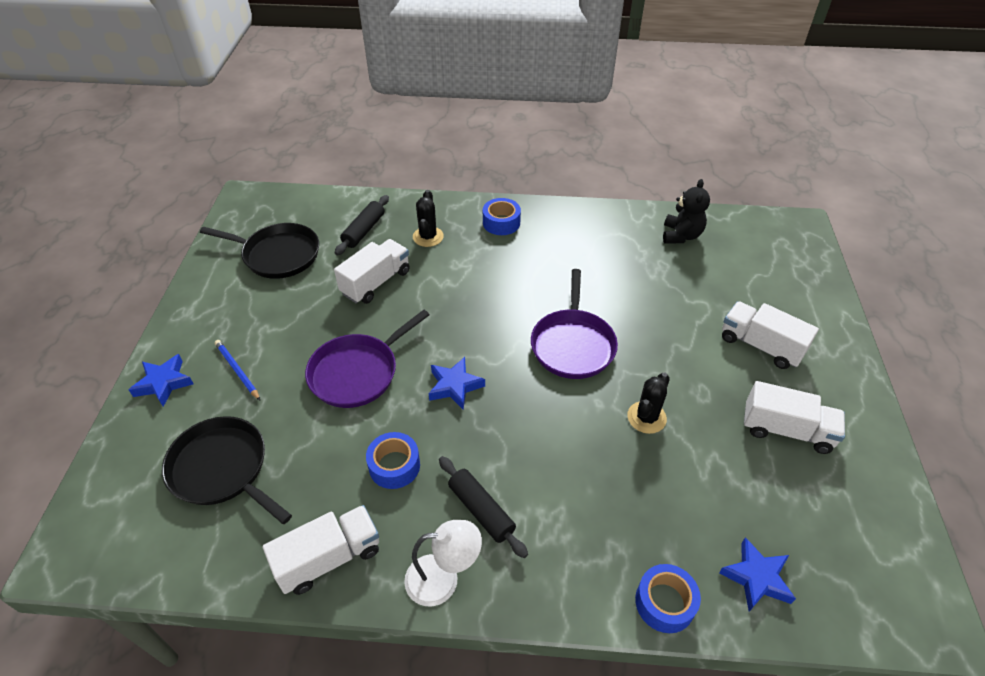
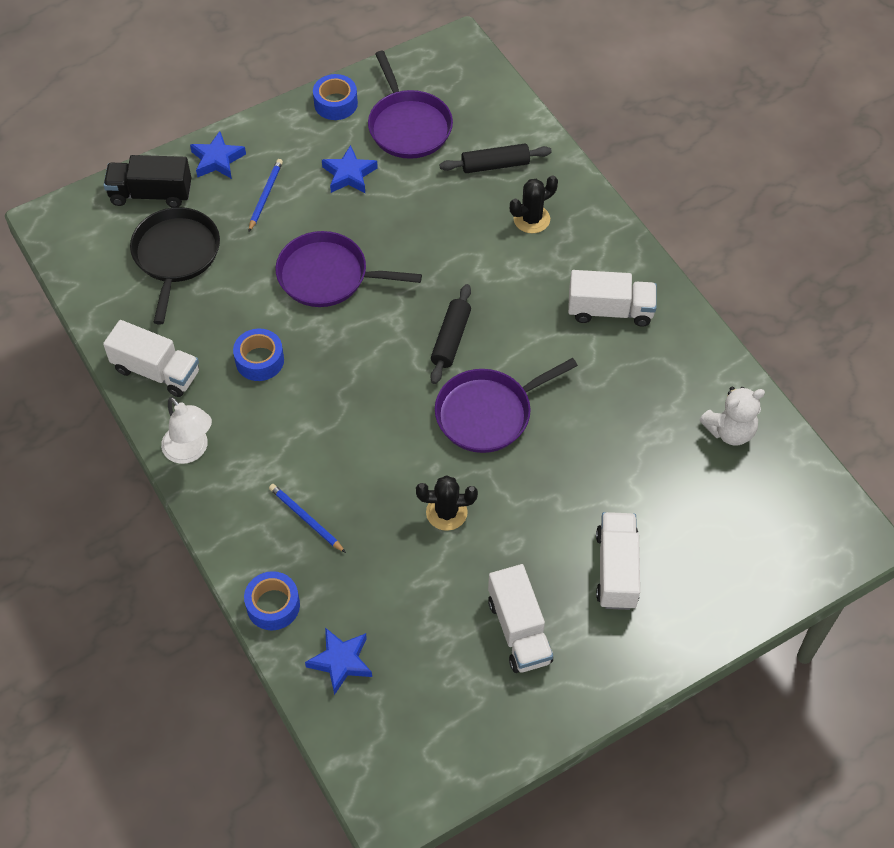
camera: 55 degrees right, 10 degrees up
black pan [200,223,319,279] -> purple pan [368,51,453,159]
white truck [334,239,410,304] -> white truck moved to [568,270,657,327]
blue star [429,357,485,410] -> blue star moved to [322,145,378,193]
black rolling pin [439,456,528,558] -> black rolling pin moved to [431,284,471,384]
blue tape [483,198,521,235] -> blue tape moved to [313,74,358,120]
black teddy bear [663,179,710,244] -> white teddy bear [699,387,765,446]
none -> black truck [103,155,192,208]
none -> blue pencil [269,484,346,553]

